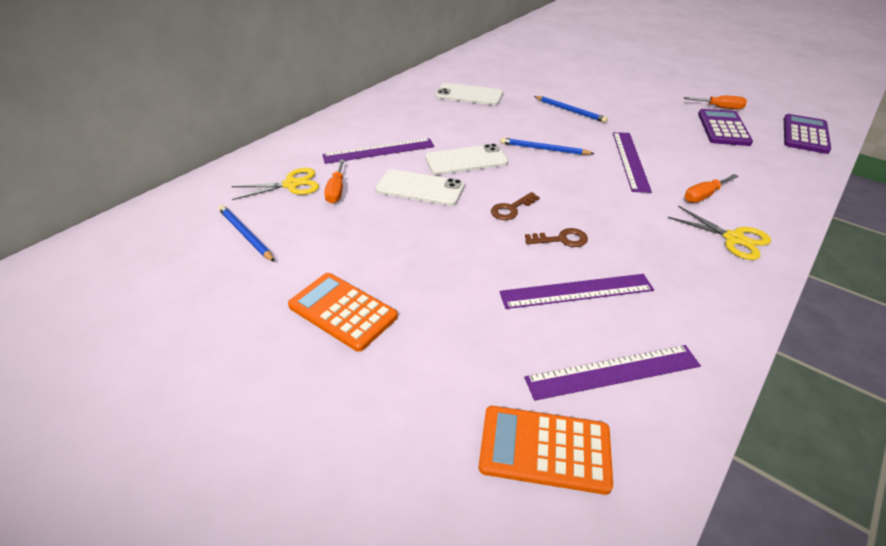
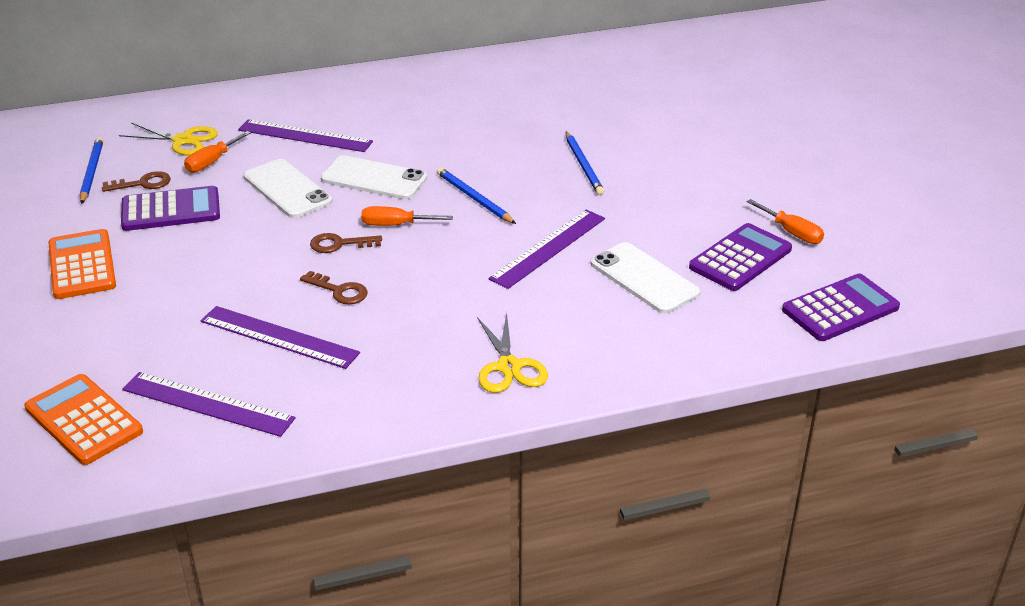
camera: 35 degrees right, 5 degrees down
white phone [435,83,503,105] -> white phone moved to [590,242,700,314]
orange screwdriver [685,174,738,203] -> orange screwdriver moved to [361,206,453,226]
none -> brown key [102,171,171,192]
none -> purple calculator [121,186,220,231]

